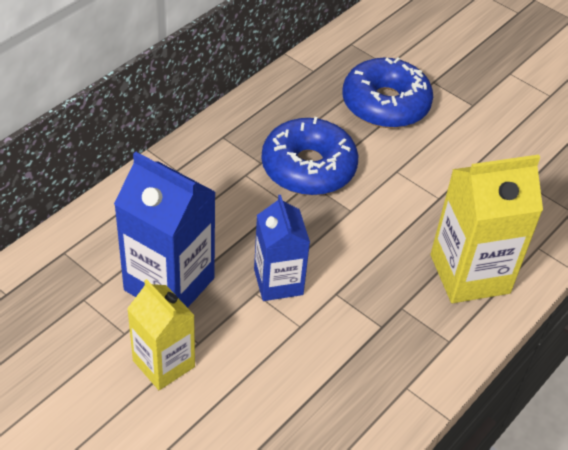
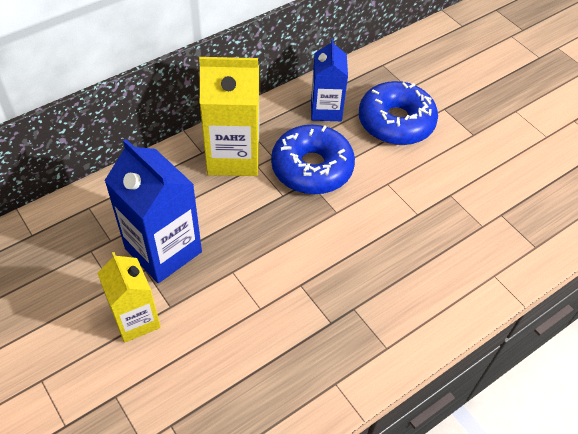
camera: 15 degrees right, 5 degrees up
blue carton [254,195,310,301] -> blue carton moved to [311,38,348,121]
yellow carton [430,155,543,303] -> yellow carton moved to [199,57,259,176]

